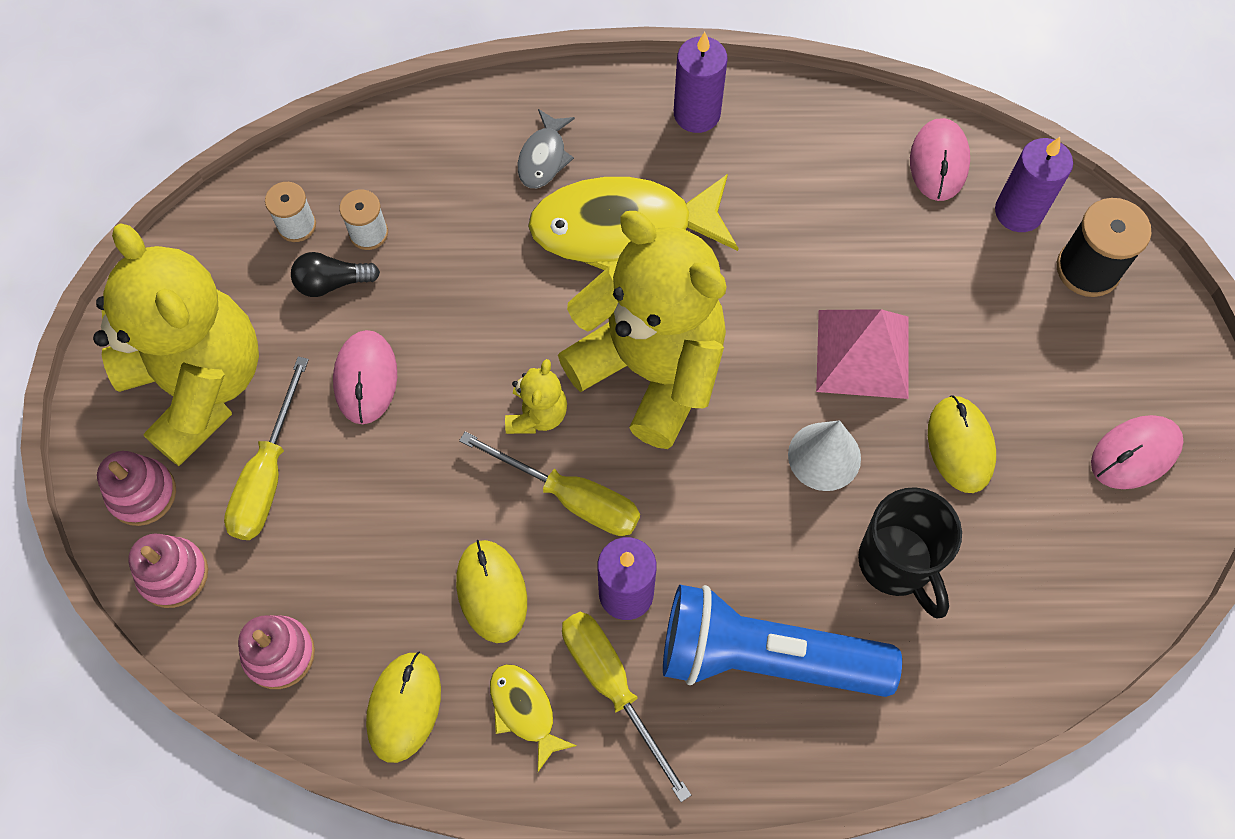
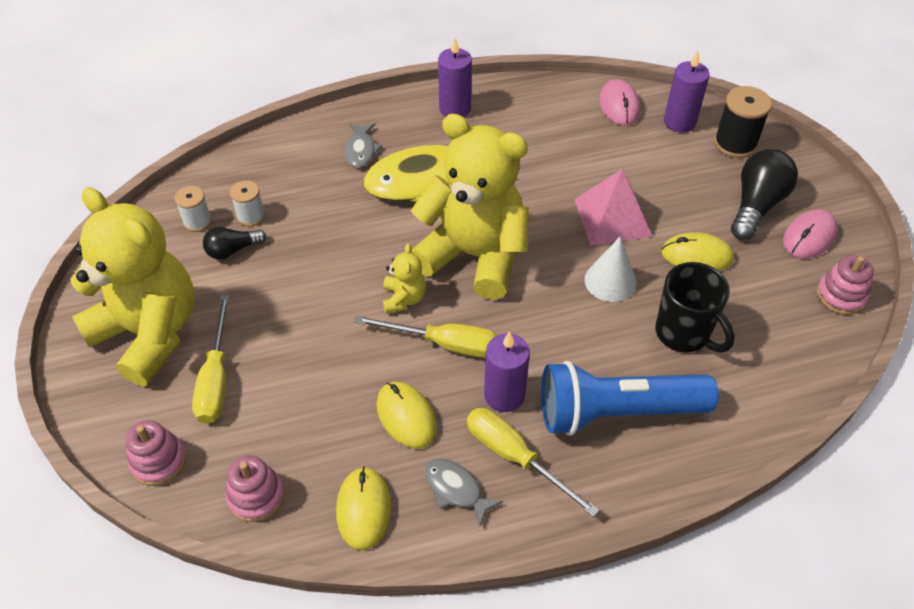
camera: 15 degrees left, 15 degrees down
pink stacking toy [97,451,176,526] -> pink stacking toy moved to [817,255,874,315]
pink mouse [333,330,397,424] -> none
yellow fish [490,664,577,772] -> grey fish [425,458,503,527]
yellow mouse [928,395,996,493] -> yellow mouse turned 60 degrees counterclockwise [661,232,734,271]
none -> black light bulb [731,149,798,240]

